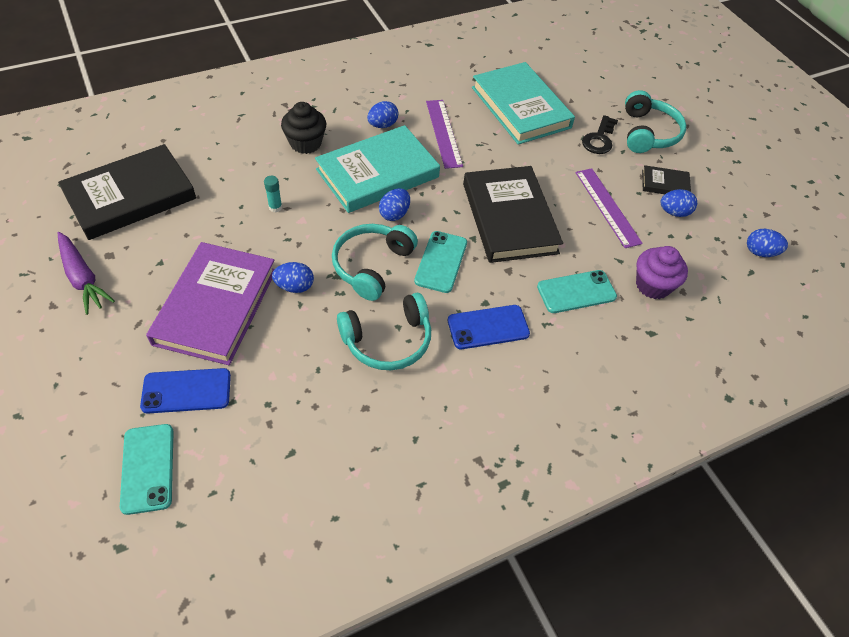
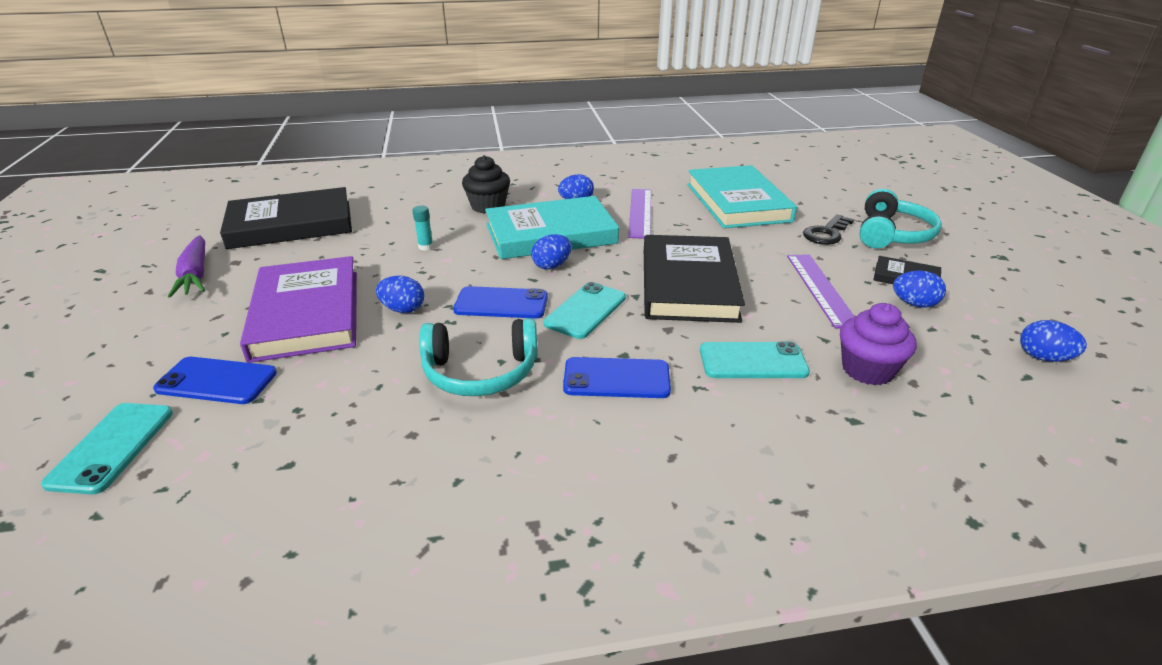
camera: 20 degrees right, 20 degrees down
purple book [146,242,275,365] -> purple book turned 45 degrees counterclockwise [240,256,357,363]
turquoise headphones [332,224,418,301] -> blue phone [453,286,548,318]

